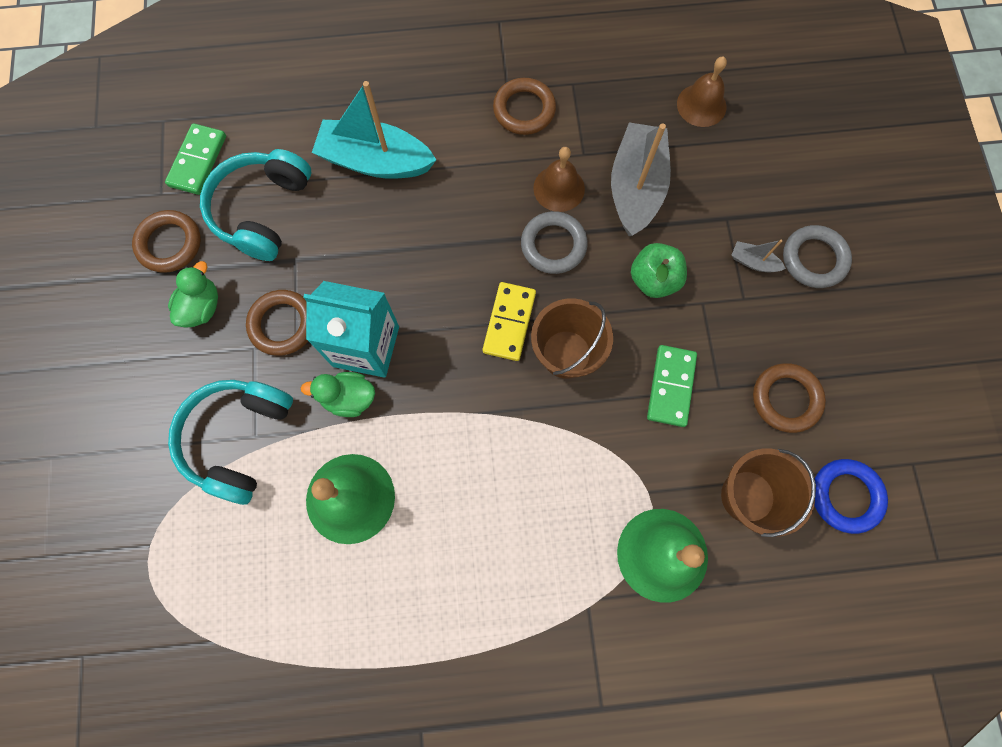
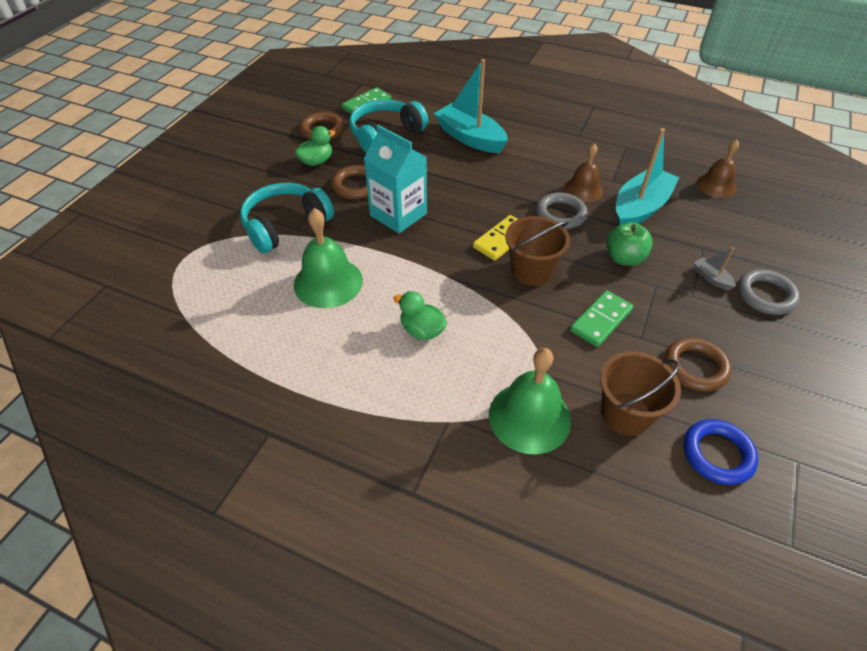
camera: 30 degrees right, 25 degrees down
green duck [301,372,375,417] -> green duck moved to [393,291,447,340]
brown ring [493,78,556,135] -> none
grey boat [611,122,671,236] -> turquoise boat [616,128,679,226]

